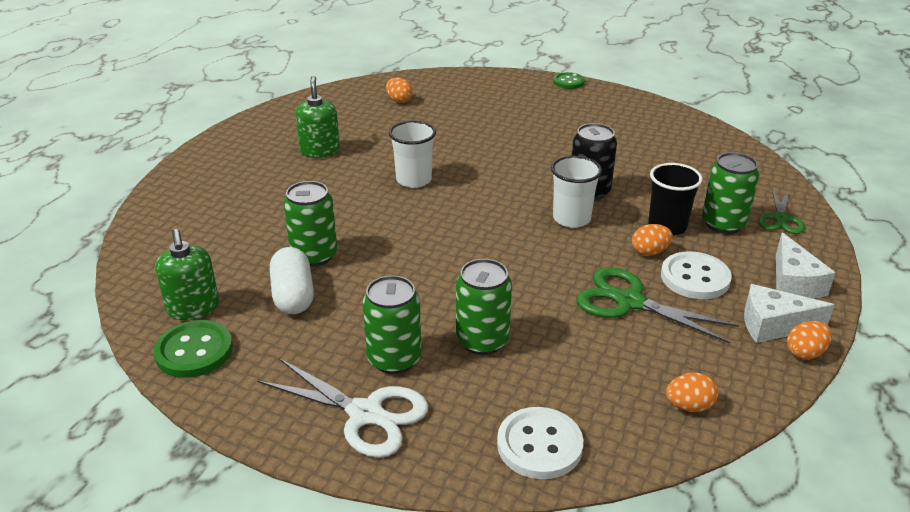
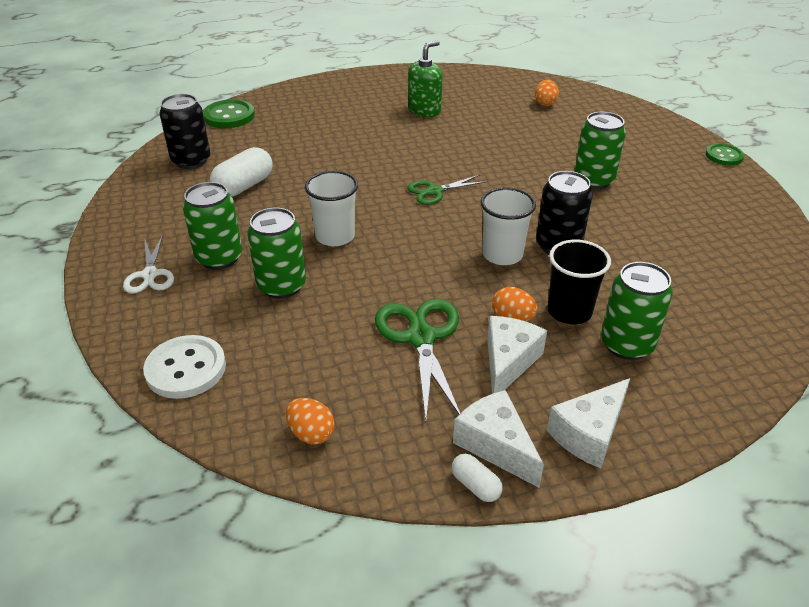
camera: 50 degrees right, 5 degrees up
green button [153,320,233,378] -> green button moved to [203,99,255,128]
green soap dispenser [155,229,219,320] -> black can [159,94,211,169]
white scissors [257,358,429,458] -> white scissors [123,235,174,294], size x0.62
green can [283,181,337,267] -> green can moved to [574,112,626,189]
white cup [389,121,436,188] -> white cup moved to [305,171,358,246]
white button [661,251,732,299] -> white cheese [487,316,547,394]
green scissors [758,188,805,234] -> green scissors moved to [407,175,487,205]
orange egg [787,321,832,360] -> white capsule [452,454,503,502]

